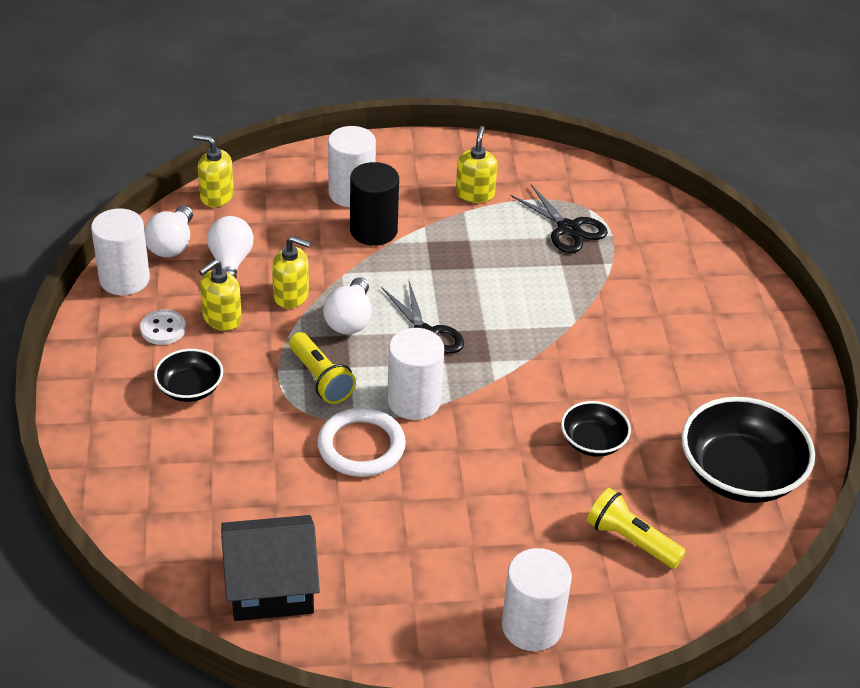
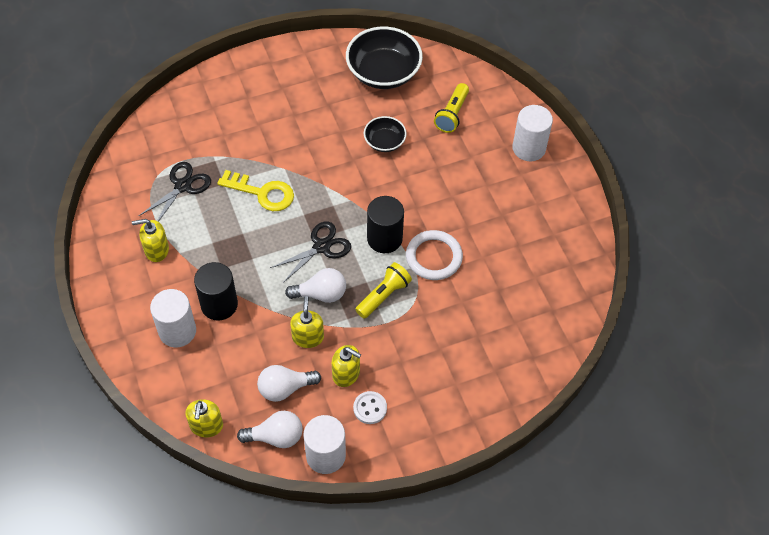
camera: 105 degrees left, 15 degrees up
black bowl [154,349,223,402] -> none
black house [221,515,320,621] -> none
white cylinder [387,328,444,420] -> black cylinder [367,196,404,253]
none -> yellow key [217,170,294,211]

